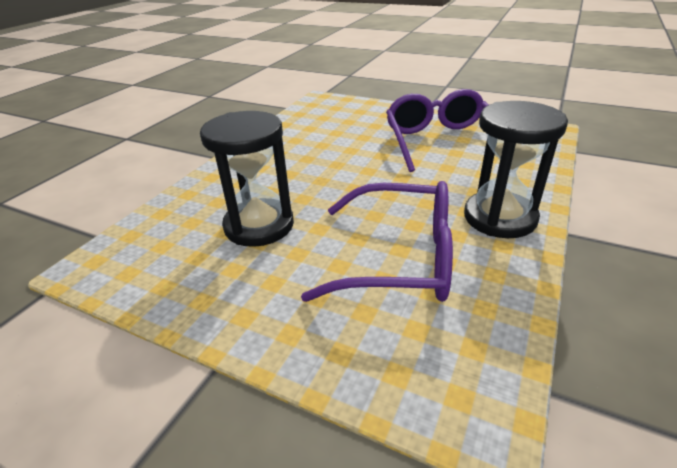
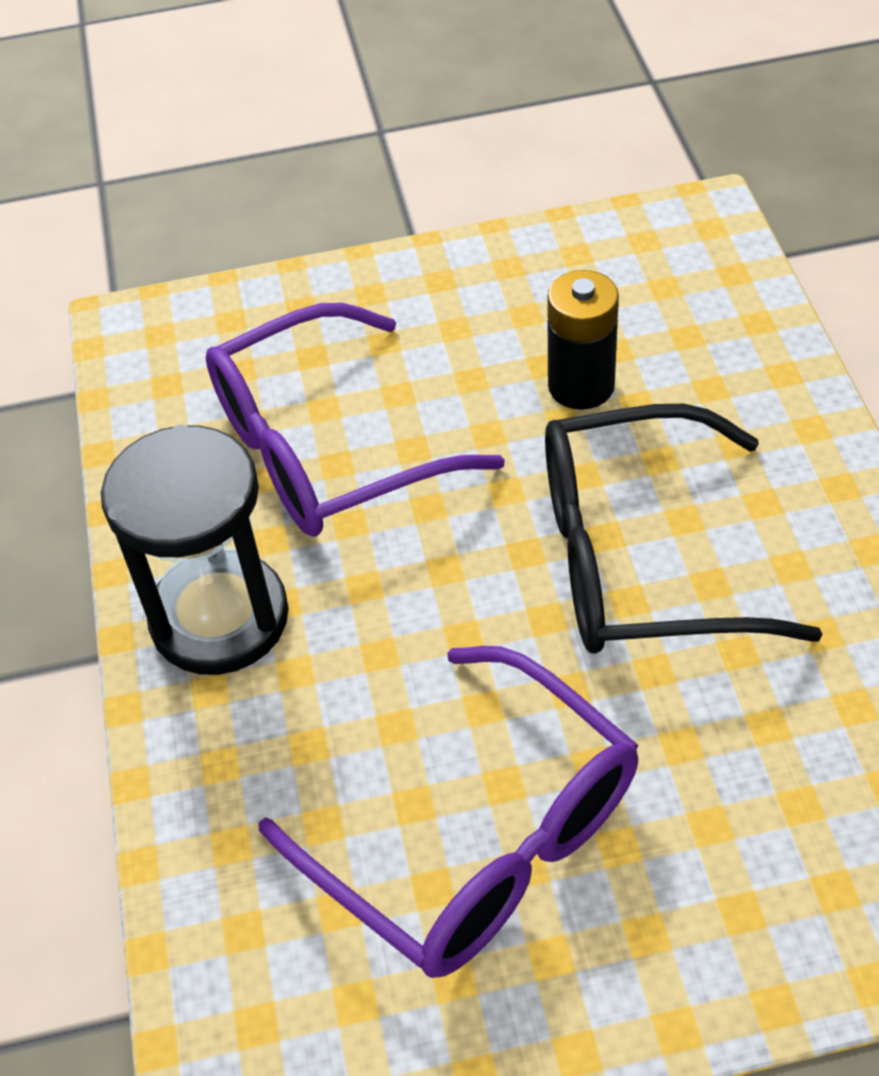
camera: 145 degrees right, 15 degrees up
black hourglass [200,111,294,247] -> black battery [547,270,619,410]
none -> black glasses [545,404,822,654]

